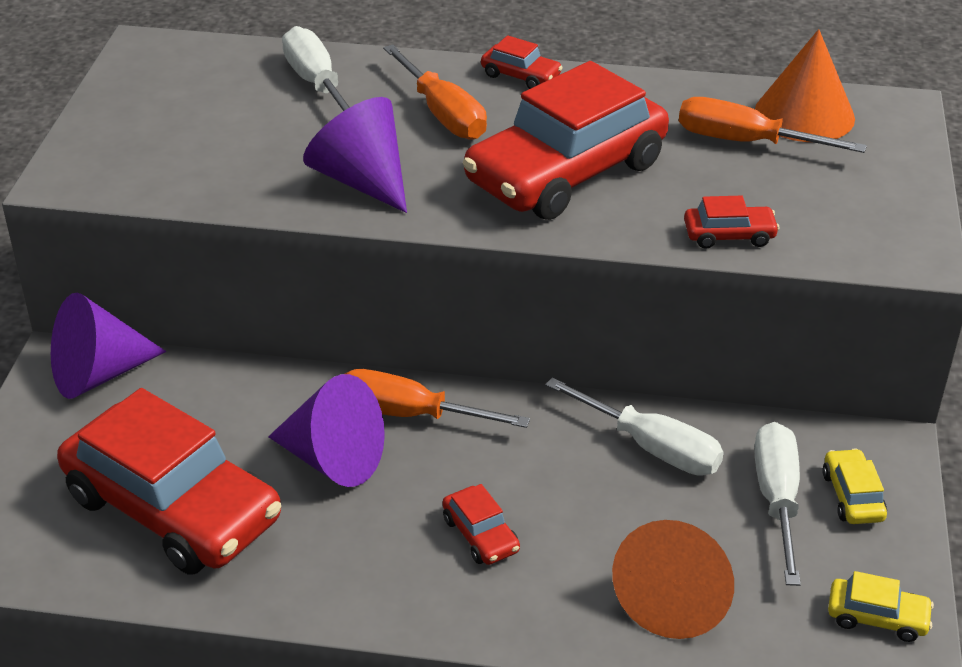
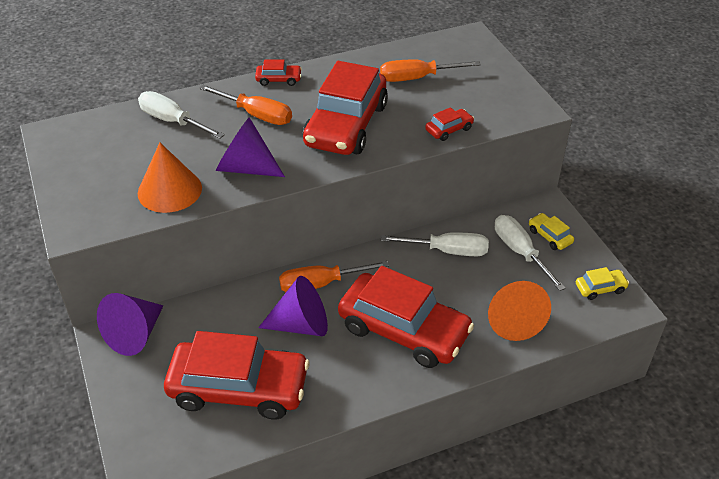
camera: 30 degrees left, 5 degrees up
red car [443,484,520,565] -> red car [338,266,474,368], size x2.47
orange cone [755,29,855,142] -> orange cone moved to [138,142,202,213]

